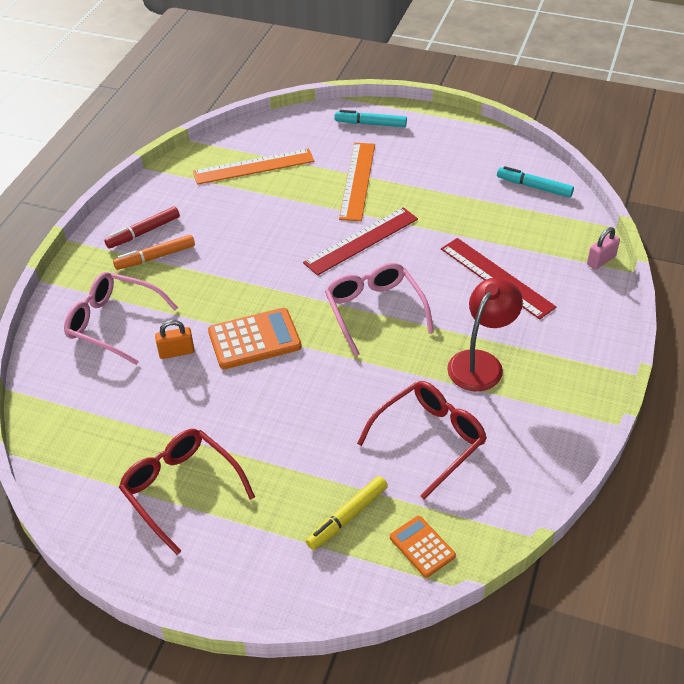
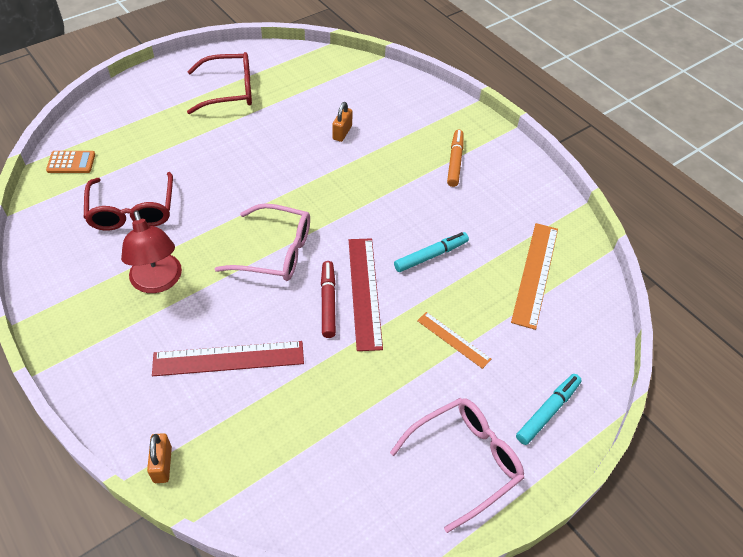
camera: 120 degrees right, 5 degrees up
pink glasses [64,272,178,365] -> pink glasses moved to [390,398,524,533]
red marker [104,207,180,248] -> red marker moved to [321,261,336,338]
orange calculator [208,308,302,369] -> none
yellow marker [306,476,388,550] -> none
orange ruler [339,143,375,221] -> orange ruler [417,312,491,369], size x0.58
turquoise marker [497,166,574,197] -> turquoise marker moved to [394,232,469,272]
pink padlock [587,227,620,270] -> orange padlock [147,433,172,483]

